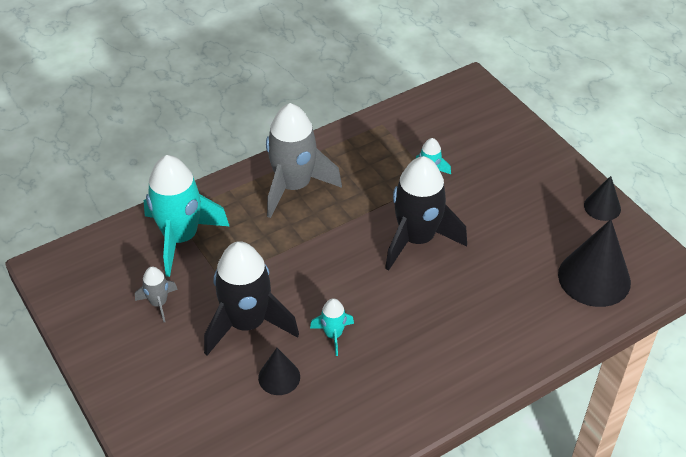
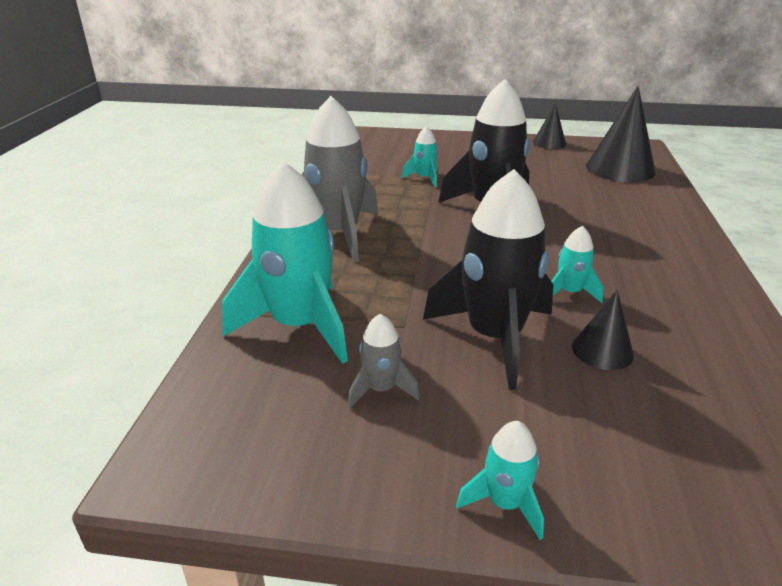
camera: 50 degrees left, 15 degrees down
none -> turquoise rocket [456,421,544,540]

